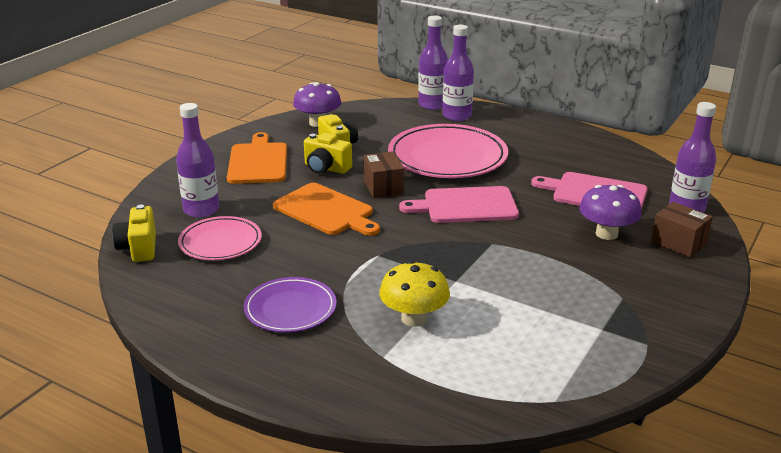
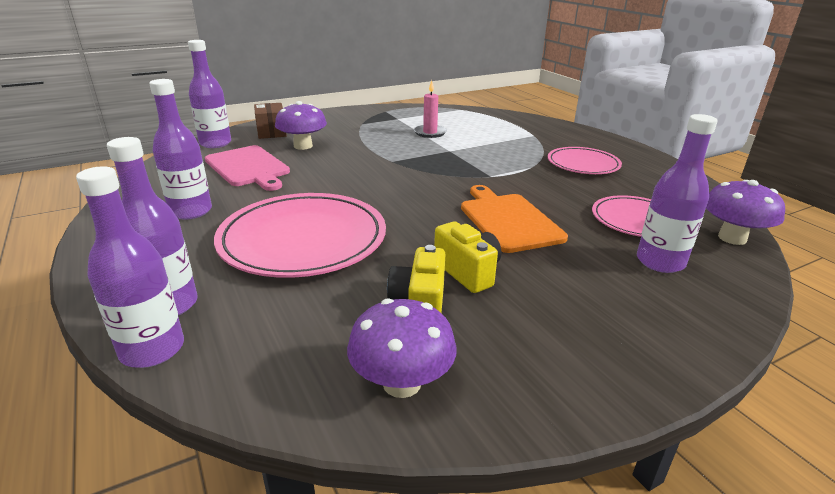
camera: 150 degrees left, 0 degrees up
yellow camera [112,205,156,262] -> purple mushroom [706,180,785,245]
orange cutting board [227,132,287,184] -> none
purple plate [244,277,336,332] -> pink plate [548,147,622,174]
brown box [364,151,404,198] -> none
yellow mushroom [379,261,450,327] -> none
pink cutting board [399,186,519,223] -> none
none -> purple bottle [149,79,212,220]
none -> pink candle [414,80,447,138]

